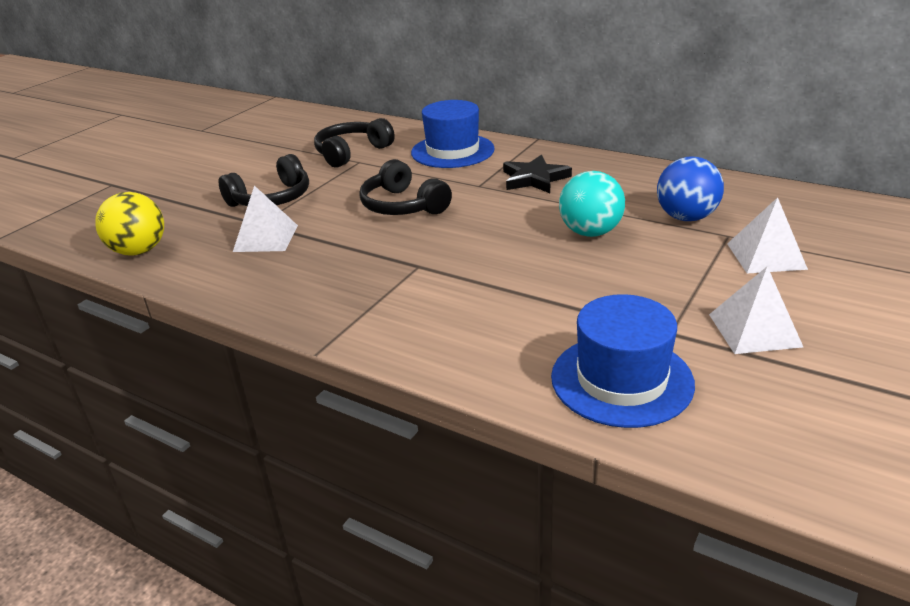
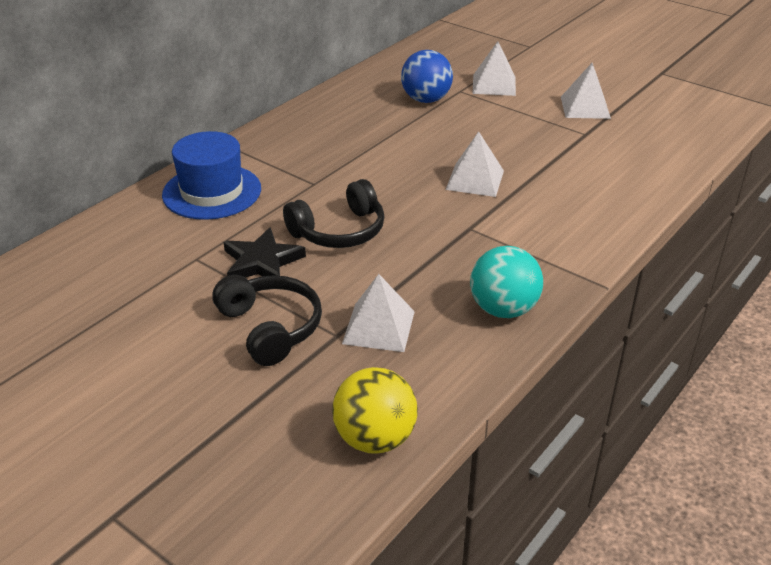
camera: 85 degrees left, 5 degrees up
black headphones [314,118,395,168] -> none
black star [503,155,572,193] -> black star moved to [224,227,306,278]
blue hat [551,294,695,428] -> none
turquoise ball [559,171,625,237] -> turquoise ball moved to [470,246,543,318]
none -> white pyramid [445,131,504,197]

